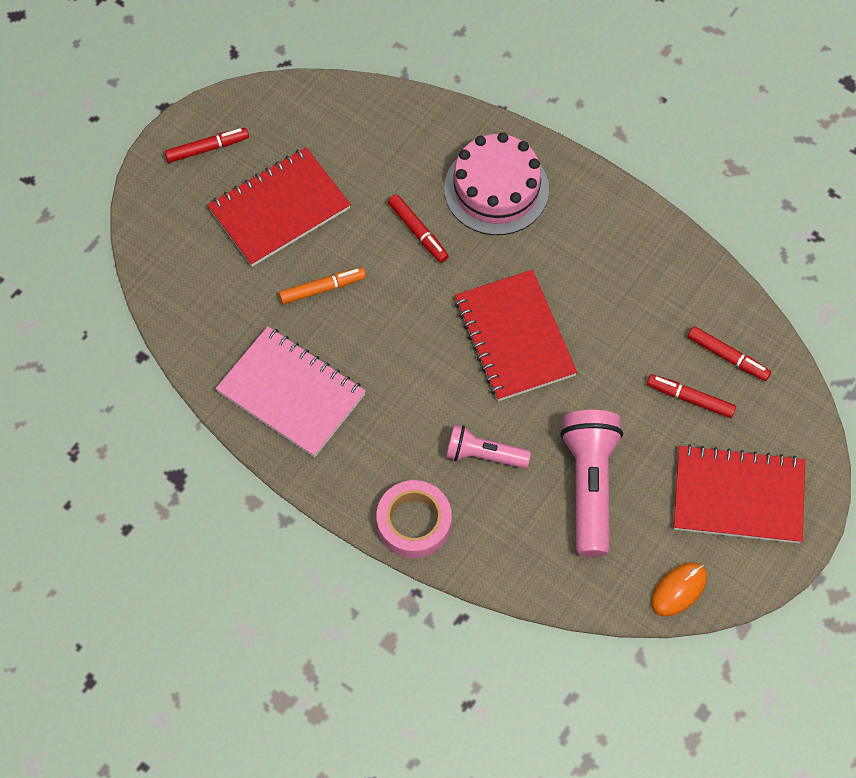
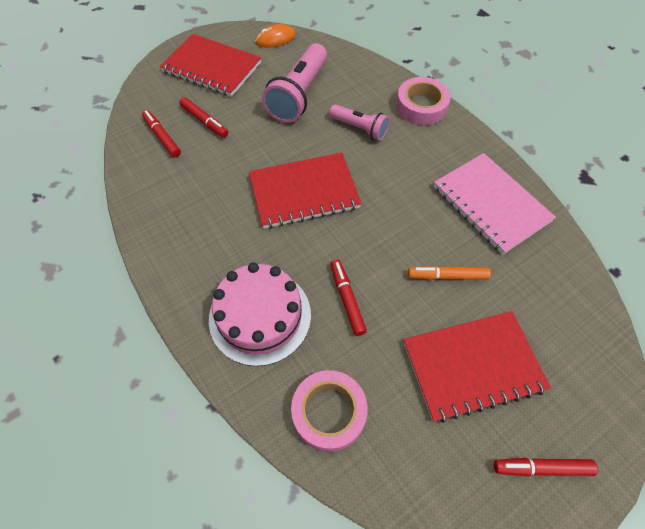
camera: 160 degrees left, 5 degrees down
red notebook [455,270,577,401] -> red notebook turned 75 degrees clockwise [249,153,362,229]
none -> pink tape [291,370,368,452]

